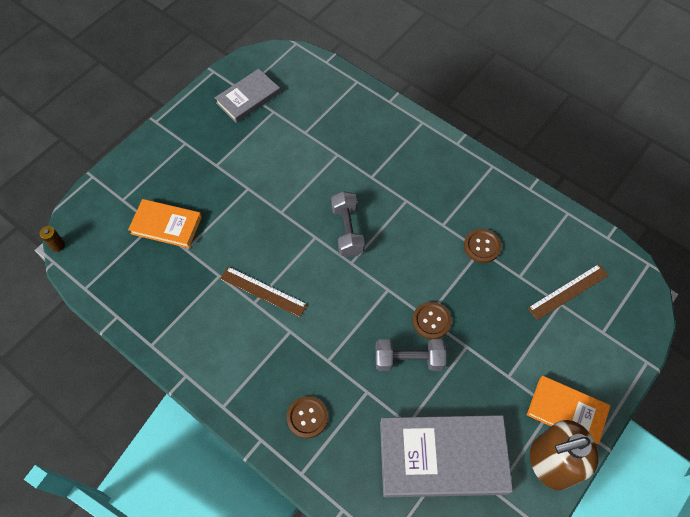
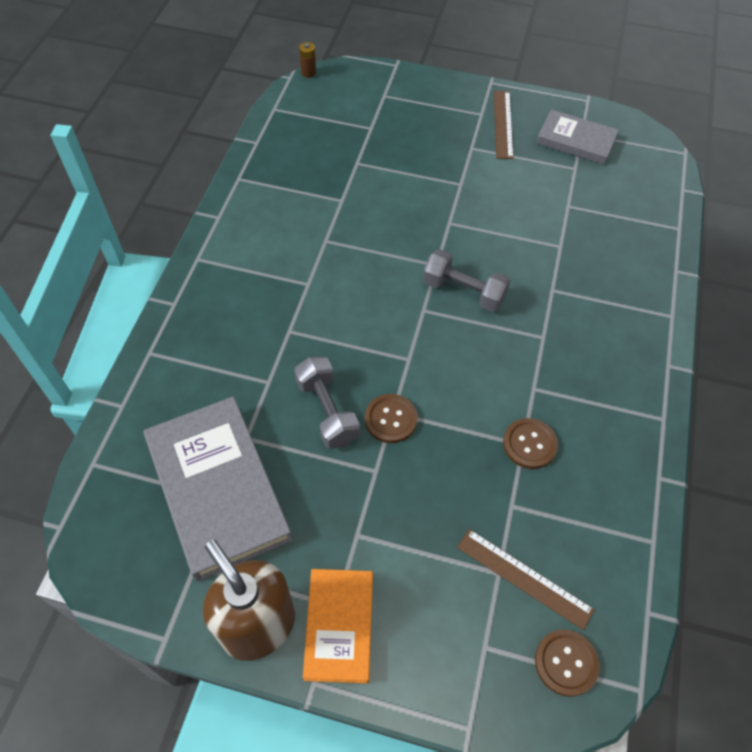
camera: 65 degrees right, 5 degrees down
orange book [128,199,202,248] -> none
brown ruler [220,267,307,317] -> brown ruler moved to [494,91,513,159]
brown button [287,396,328,439] -> brown button moved to [535,630,599,697]
grey dumbbell [331,191,365,257] -> grey dumbbell turned 60 degrees clockwise [423,249,510,312]

